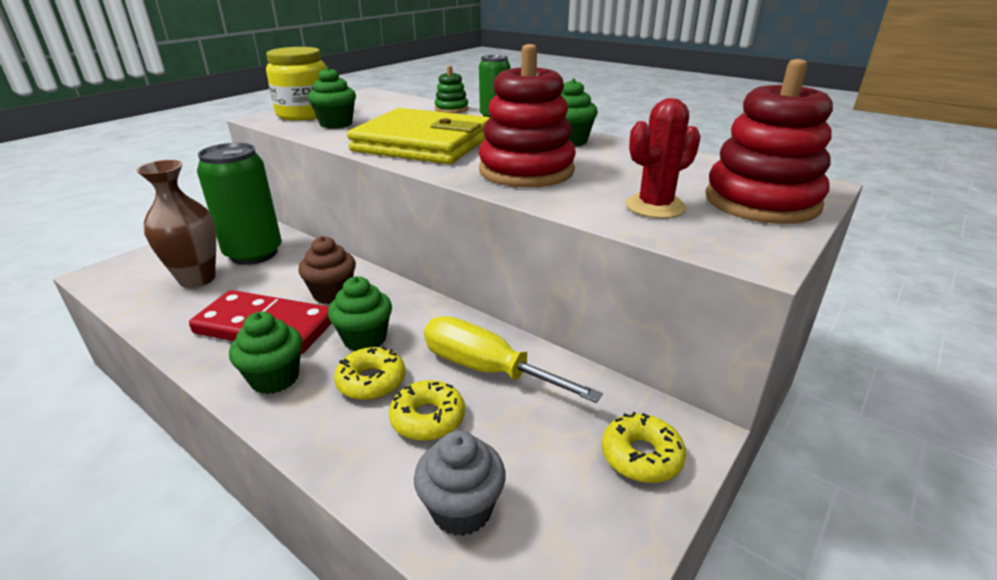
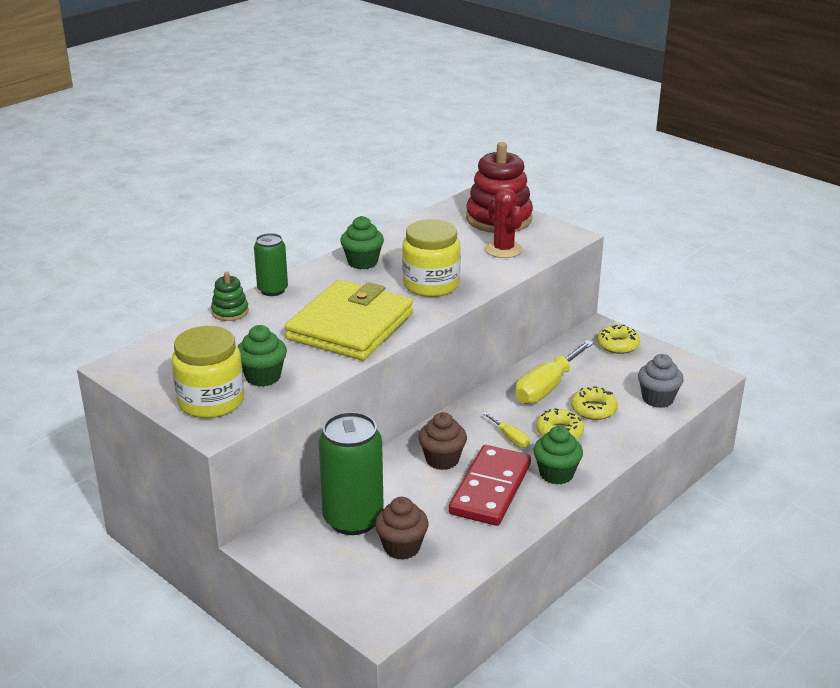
camera: 85 degrees left, 0 degrees up
brown vase [136,160,216,288] -> brown cupcake [375,497,429,560]
green cupcake [328,276,392,351] -> yellow screwdriver [483,412,530,448]
red stacking toy [479,44,576,187] -> yellow jar [402,219,460,297]

